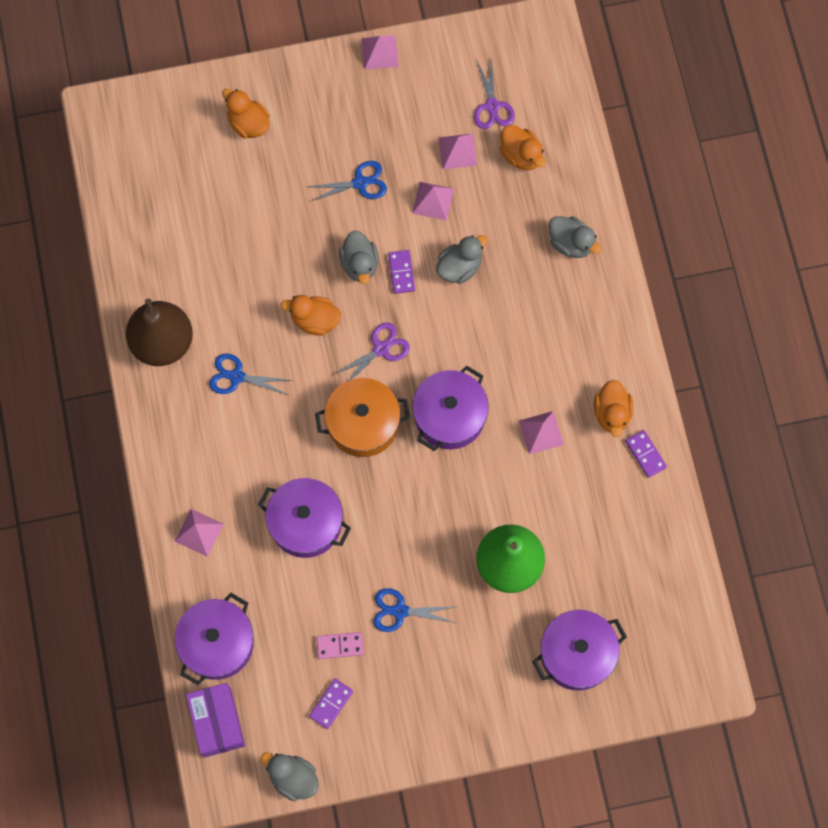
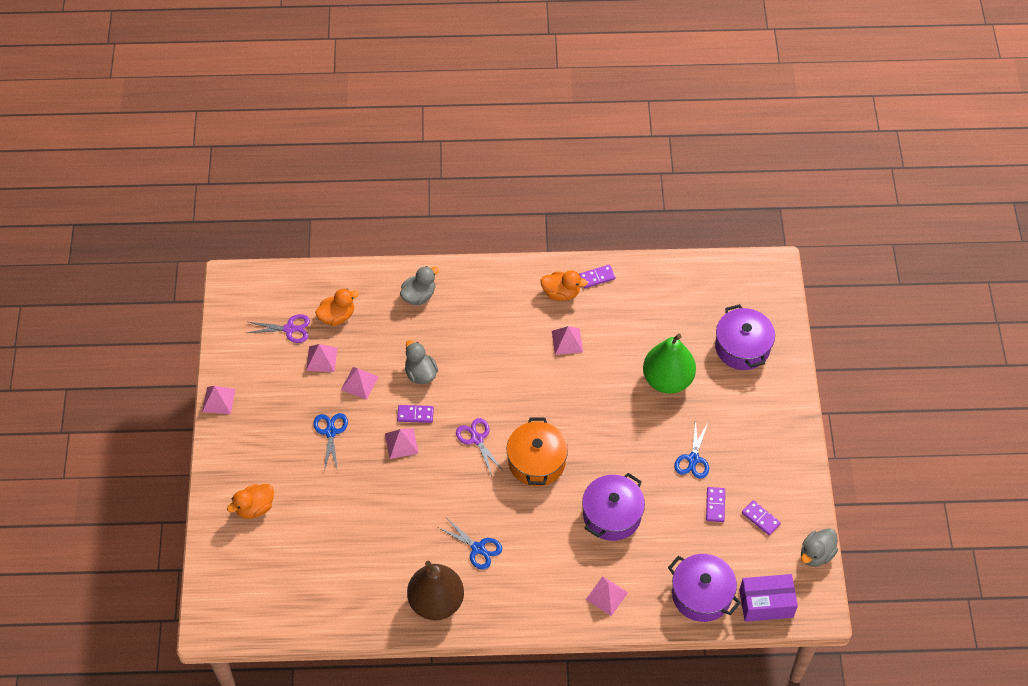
camera: 80 degrees left, 15 degrees down
blue scissors [209,353,291,395] -> blue scissors turned 75 degrees counterclockwise [437,517,502,570]
orange duck [281,295,341,336] -> none
pink domino [316,632,364,659] -> purple domino [706,487,725,522]
grey duck [339,231,379,284] -> pink pyramid [385,428,419,459]
purple pot [412,365,489,451] -> none

